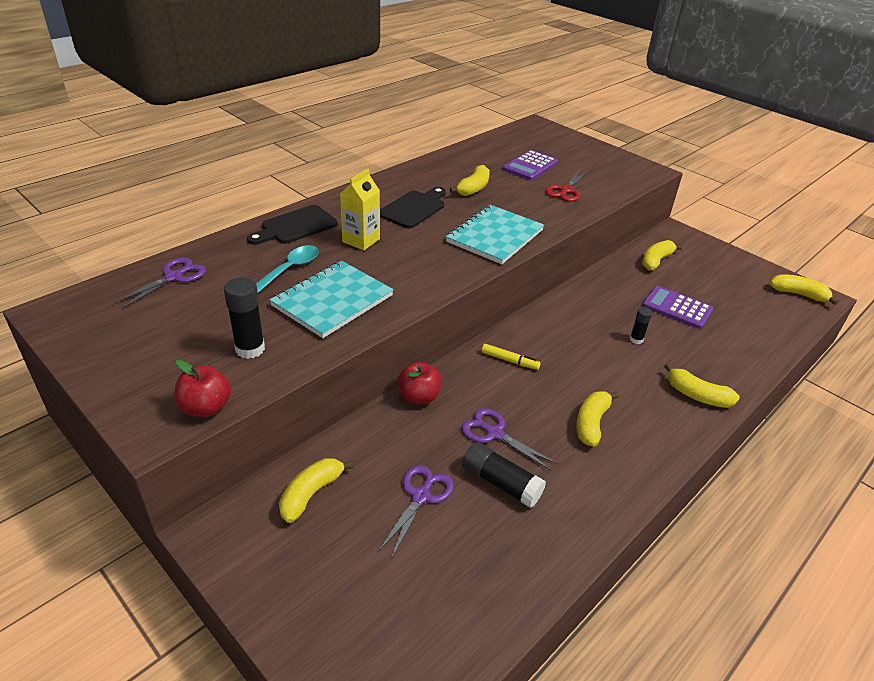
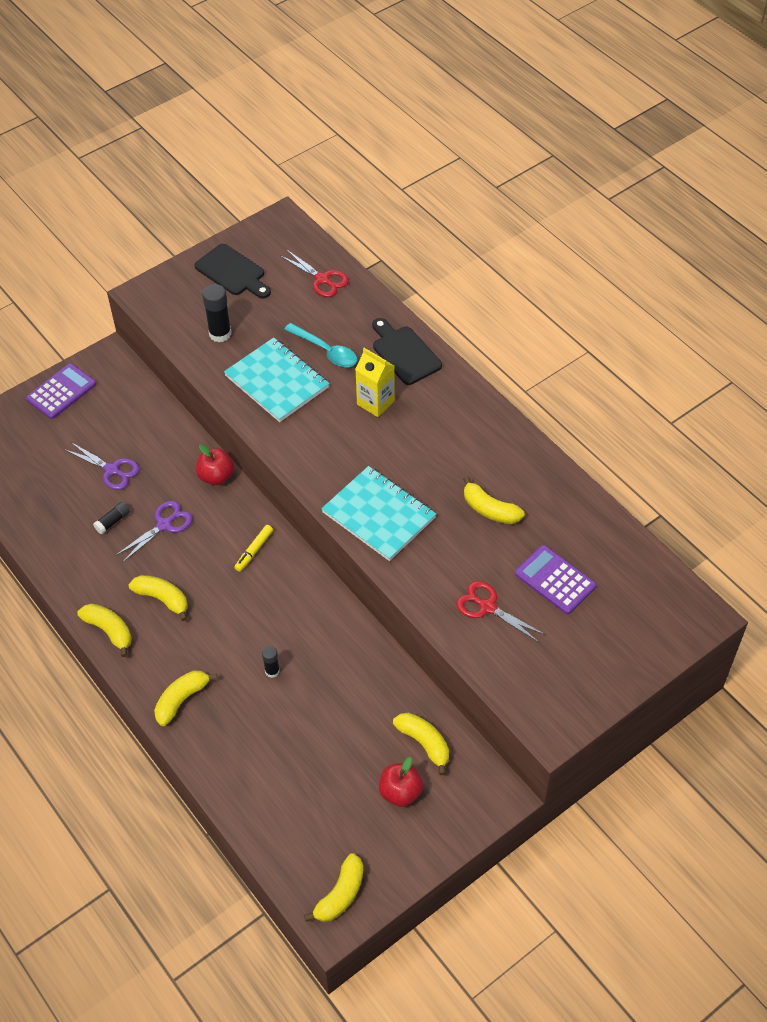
camera: 100 degrees right, 15 degrees up
purple scissors [113,258,206,309] -> red scissors [281,250,349,297]
red apple [174,360,231,417] -> red apple moved to [379,757,423,807]
yellow banana [279,458,354,523] -> yellow banana moved to [77,604,132,657]
black cutting board [380,187,446,228] -> black cutting board moved to [195,244,271,299]
black glue stick [462,442,546,508] -> black glue stick [93,502,130,534], size x0.58
purple calculator [642,286,713,329] -> purple calculator moved to [26,363,96,419]

